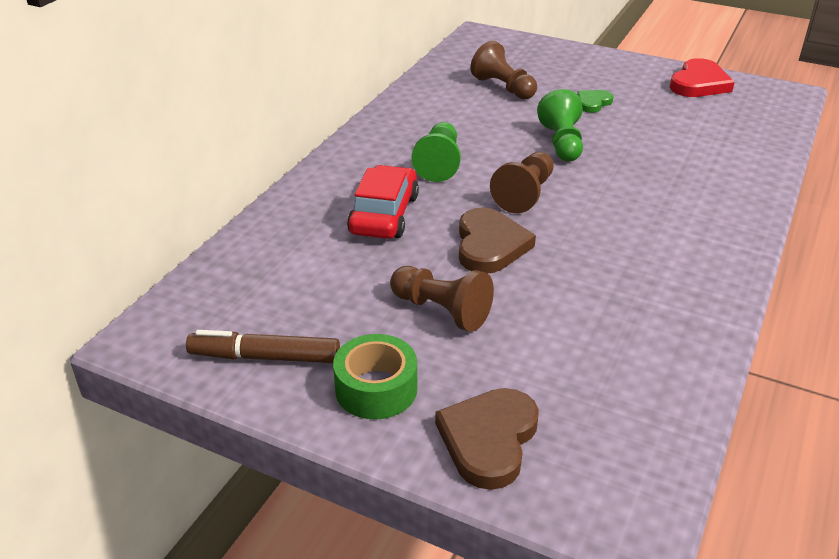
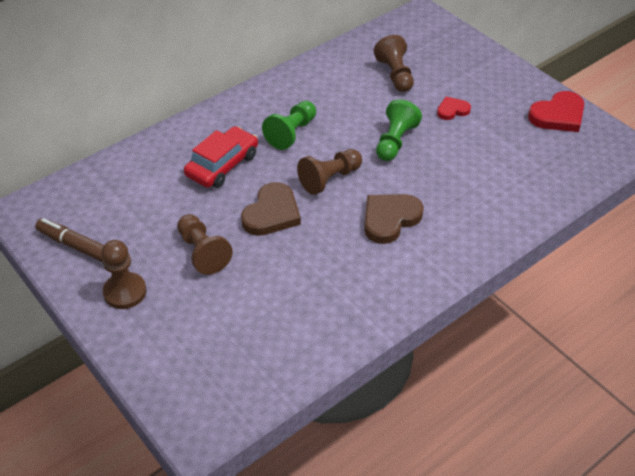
camera: 25 degrees right, 10 degrees up
green tape [333,334,417,420] -> brown pawn [101,240,146,309]
brown heart [435,388,539,490] -> brown heart moved to [364,194,424,244]
green heart [577,90,613,113] -> red heart [437,96,471,120]

